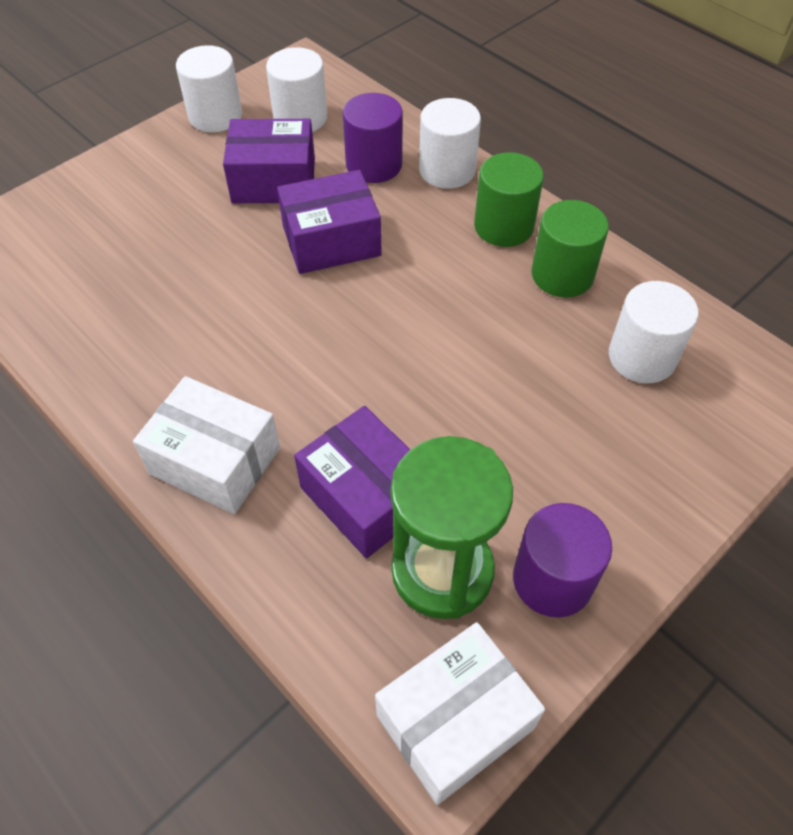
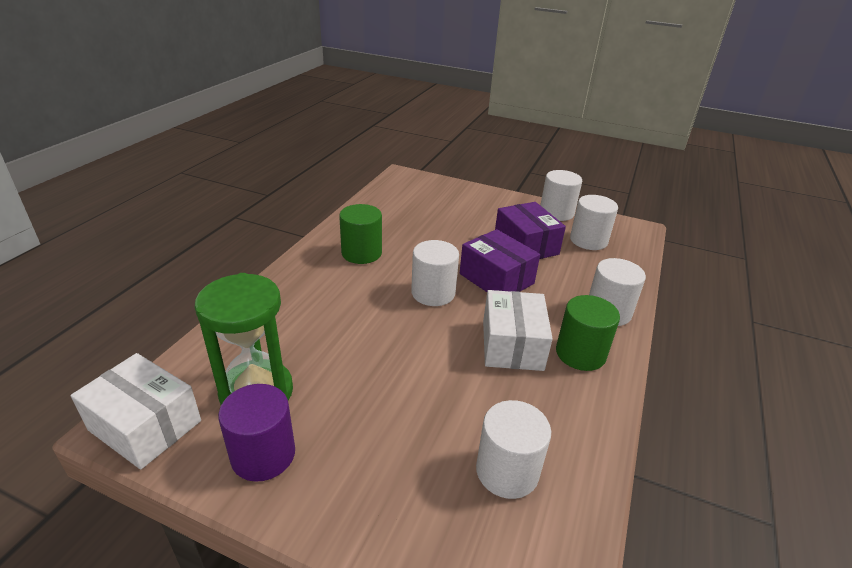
camera: 65 degrees right, 20 degrees down
white box [133,376,280,514] -> white box moved to [483,290,553,371]
purple box [294,406,411,558] -> none
purple cylinder [343,93,403,183] -> none
green cylinder [531,200,609,297] -> green cylinder moved to [339,204,382,264]
none -> white cylinder [411,240,459,306]

